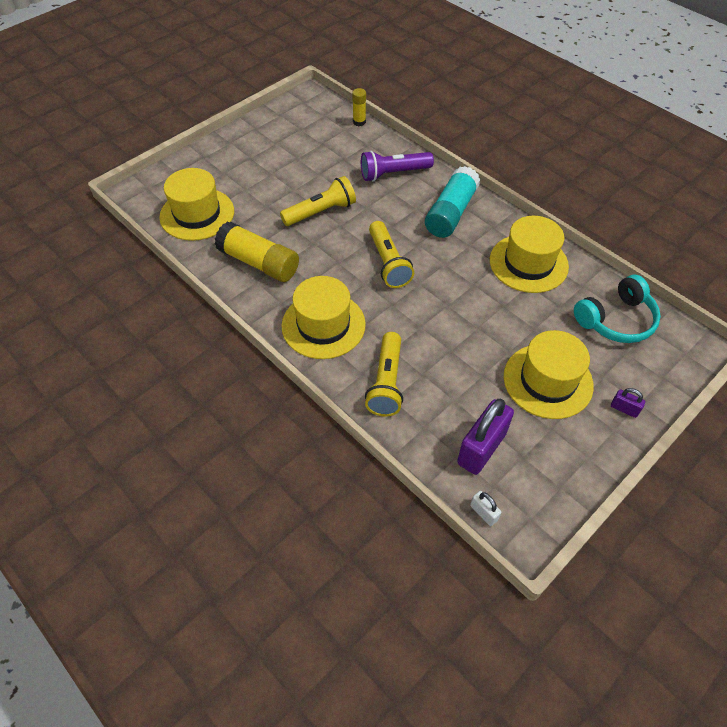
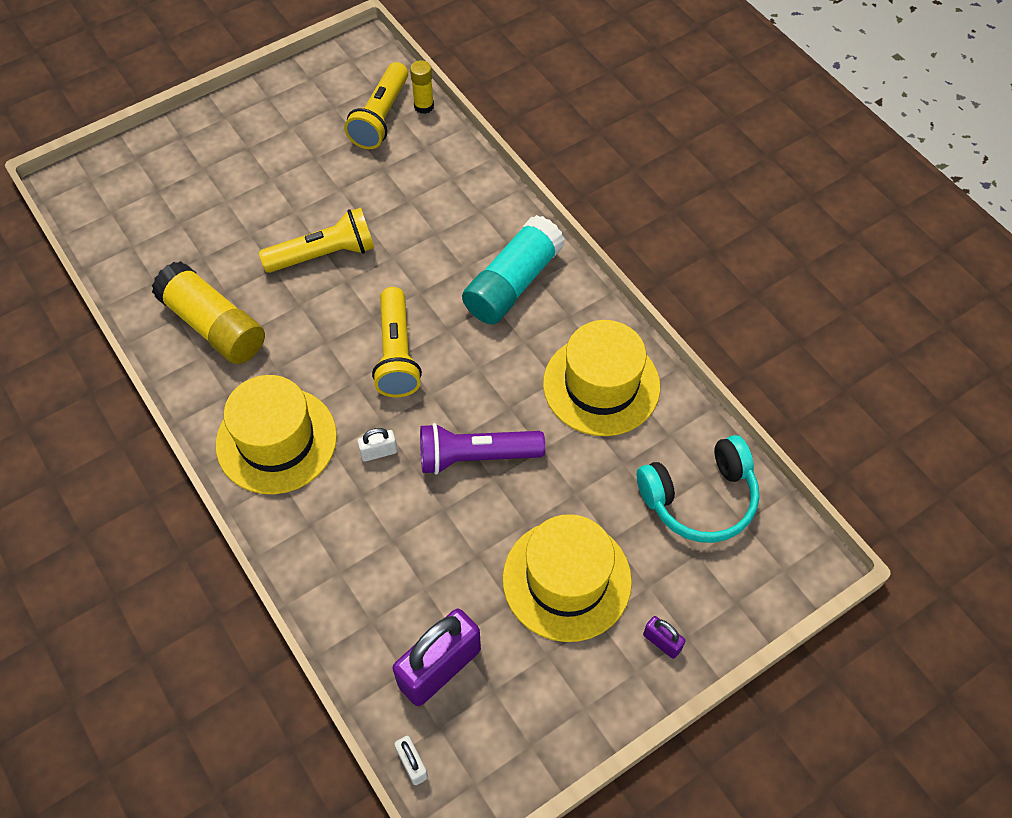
camera: 10 degrees right, 5 degrees up
yellow hat [159,168,234,241] -> none
purple flashlight [361,151,434,182] -> purple flashlight moved to [420,423,545,475]
yellow flashlight [365,332,403,417] -> yellow flashlight moved to [344,62,408,149]
none -> white padlock [357,428,397,462]

